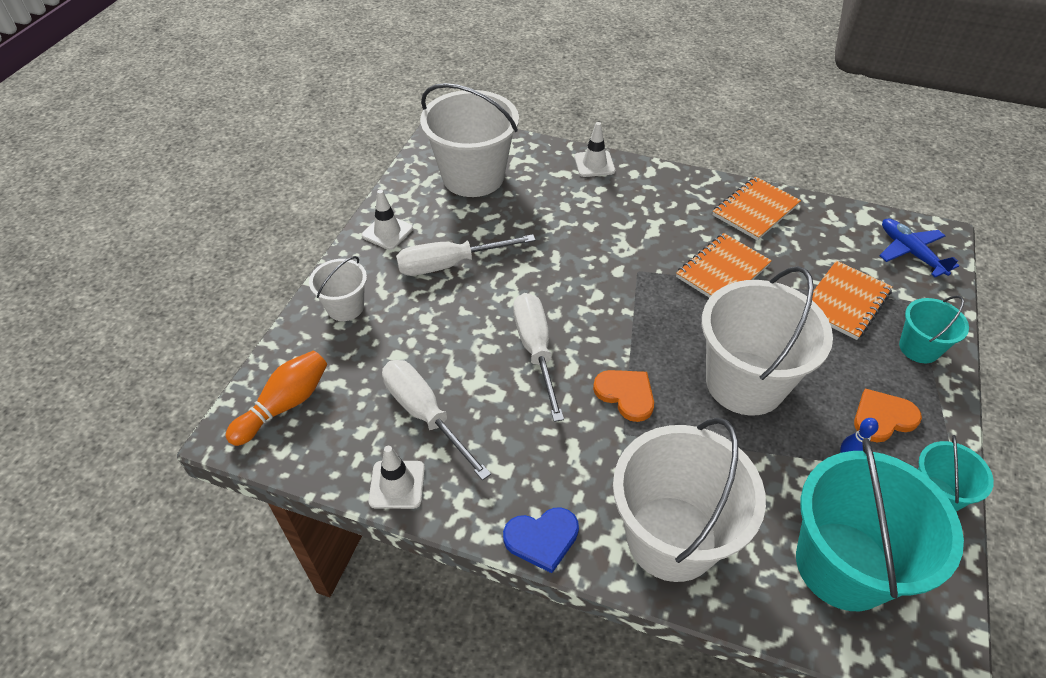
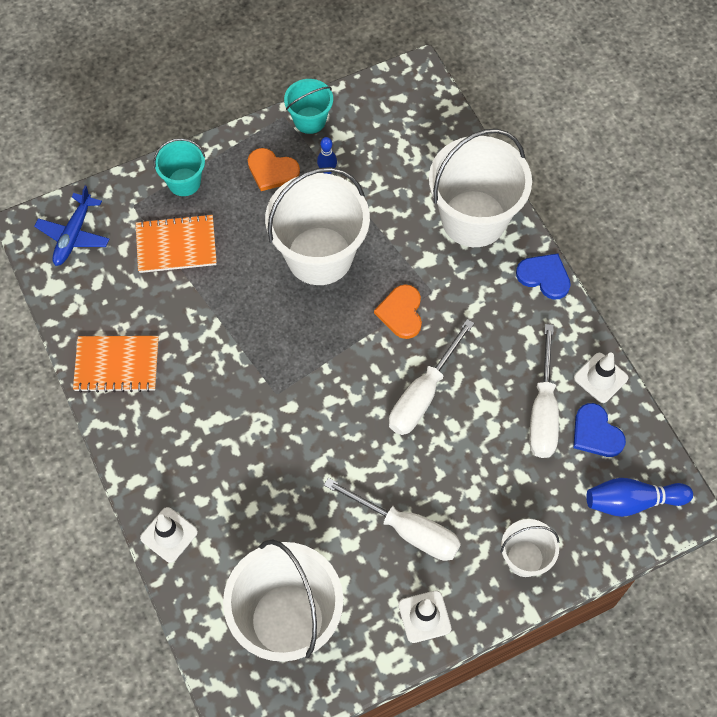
camera: 135 degrees left, 15 degrees up
orange bowling pin [226,351,327,446] -> blue bowling pin [586,478,693,517]
orange notebook [676,233,772,298] -> none
turquoise bucket [796,438,964,611] -> none
none -> blue heart [573,403,626,457]

